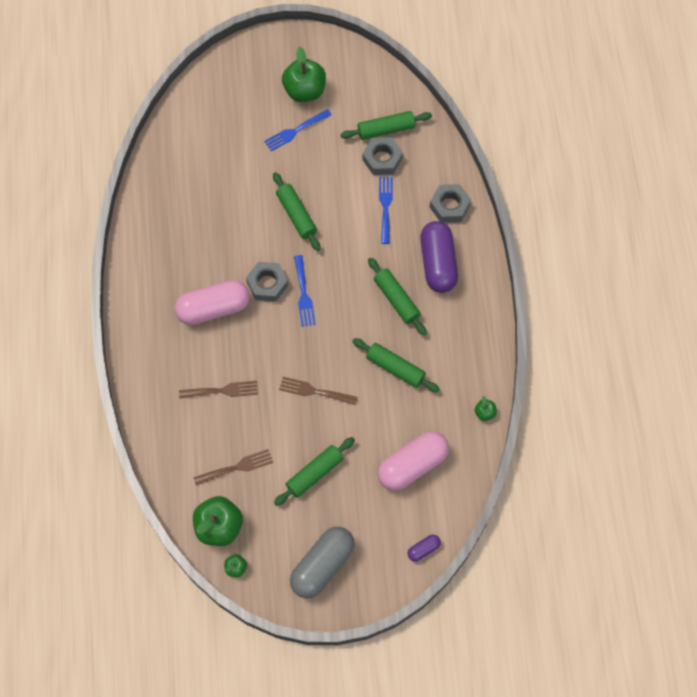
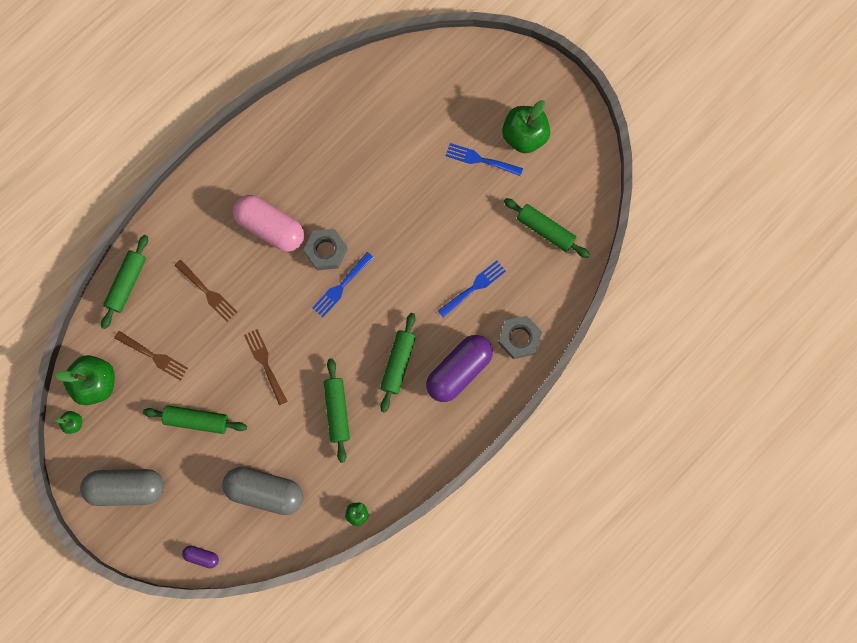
camera: 50 degrees right, 10 degrees up
green rolling pin [273,172,320,251] -> green rolling pin moved to [101,235,148,329]
grey nut [362,137,403,175] -> none
pink capsule [378,431,449,491] -> grey capsule [222,467,303,515]

